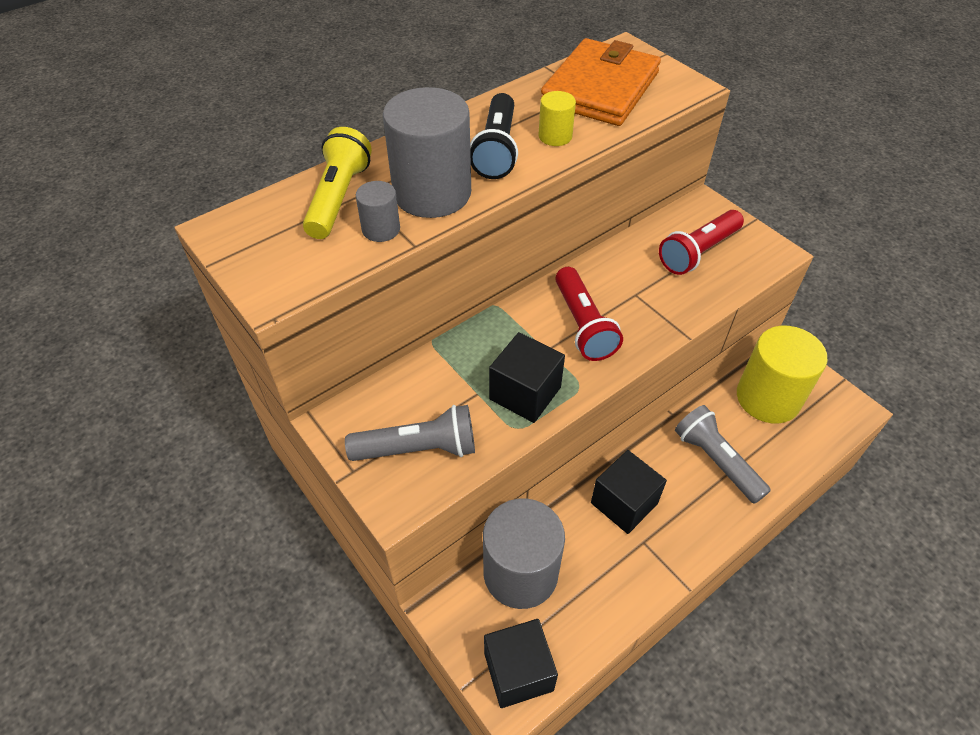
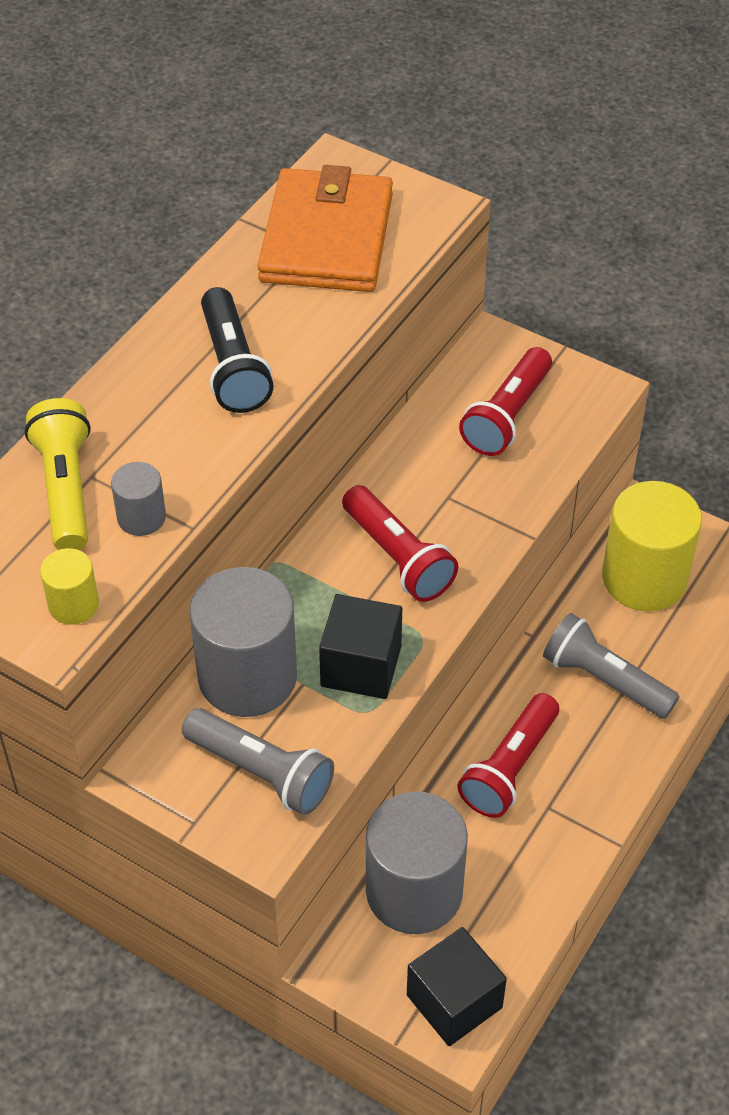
camera: 20 degrees left, 0 degrees up
grey flashlight [345,405,475,461] -> grey flashlight turned 60 degrees clockwise [182,708,334,815]
grey cylinder [383,87,471,218] -> grey cylinder moved to [190,567,297,717]
yellow cylinder [538,91,576,146] -> yellow cylinder moved to [40,548,99,625]
black cube [591,450,667,534] -> red flashlight [458,693,559,818]

